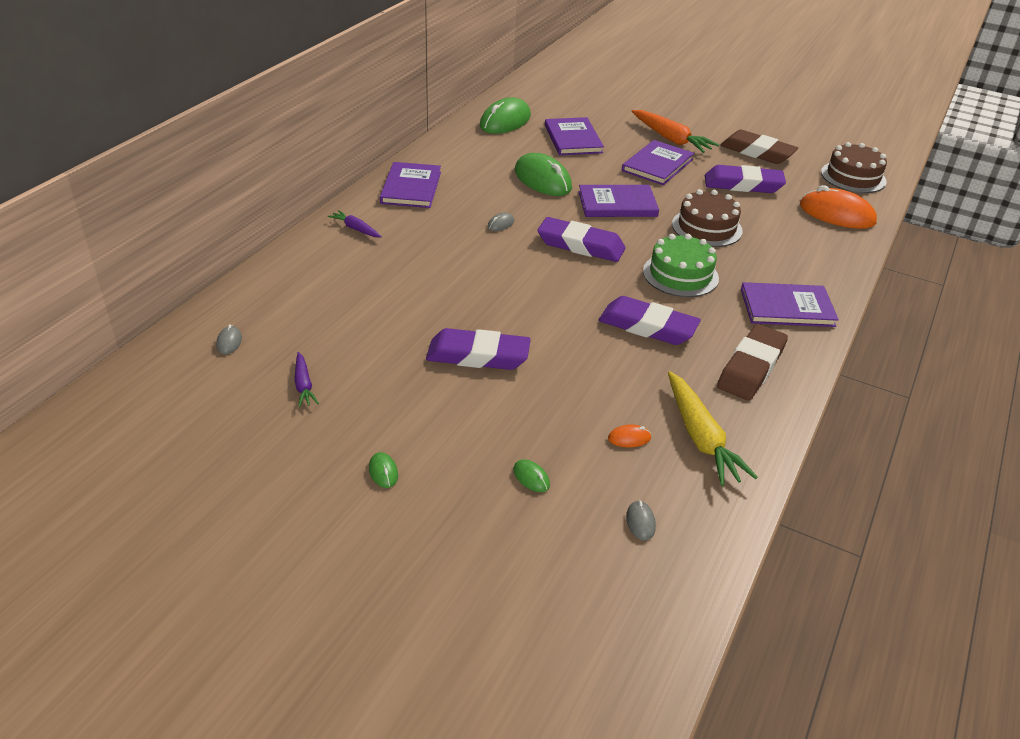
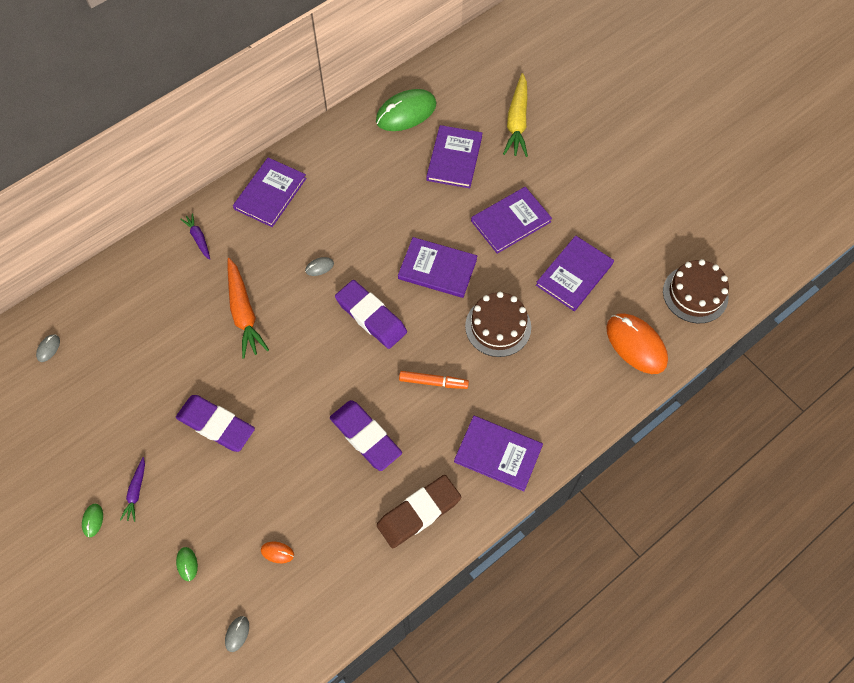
camera: 25 degrees right, 25 degrees up
purple carrot [294,352,319,407] -> purple carrot moved to [120,457,145,522]
green mouse [515,153,572,196] -> none
orange carrot [631,110,719,153] -> orange carrot moved to [228,258,269,359]
green cake [643,234,719,297] -> orange marker [399,371,469,389]
yellow carrot [668,371,758,486] -> yellow carrot moved to [503,73,528,157]
purple eraser [705,165,786,193] -> purple book [536,236,614,311]
brown eraser [720,130,798,164] -> none

